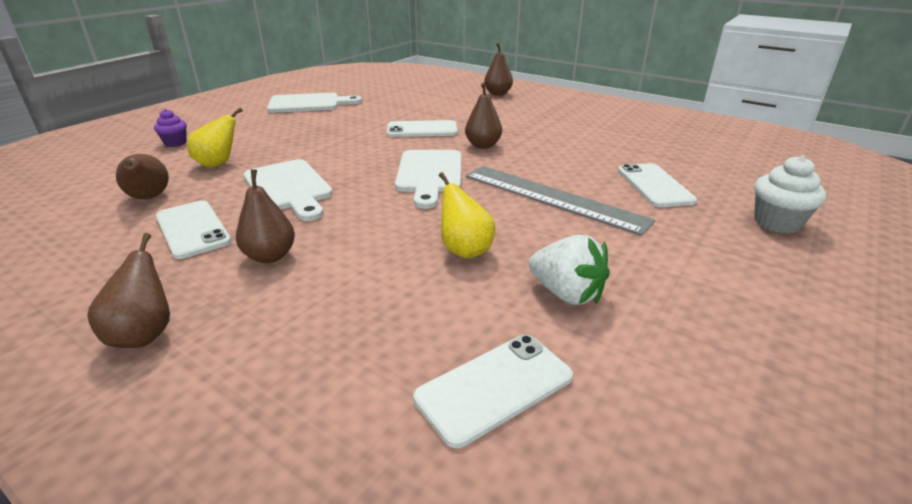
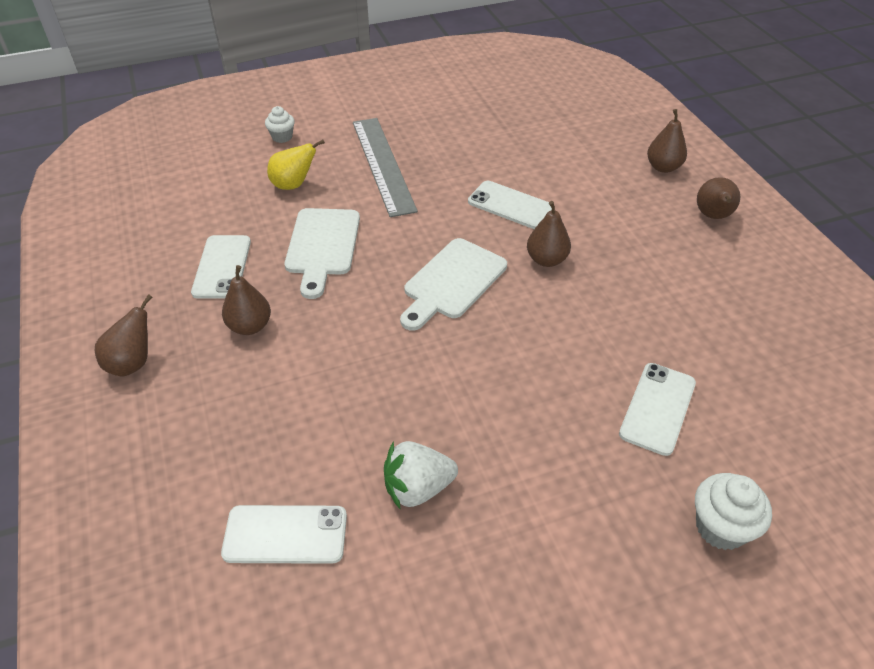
camera: 35 degrees right, 15 degrees up
brown pear [116,154,169,199] -> brown pear moved to [697,177,740,219]
purple cupcake [154,109,187,147] -> white cupcake [265,106,295,143]
white cutting board [267,93,362,113] -> none
yellow pear [439,172,495,258] -> none
grey ruler [466,166,655,236] -> grey ruler moved to [353,118,418,217]
white strawberry [529,235,610,305] -> white strawberry turned 90 degrees clockwise [384,441,458,510]

